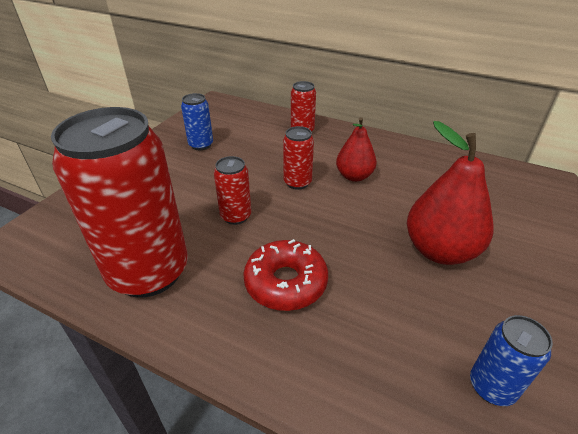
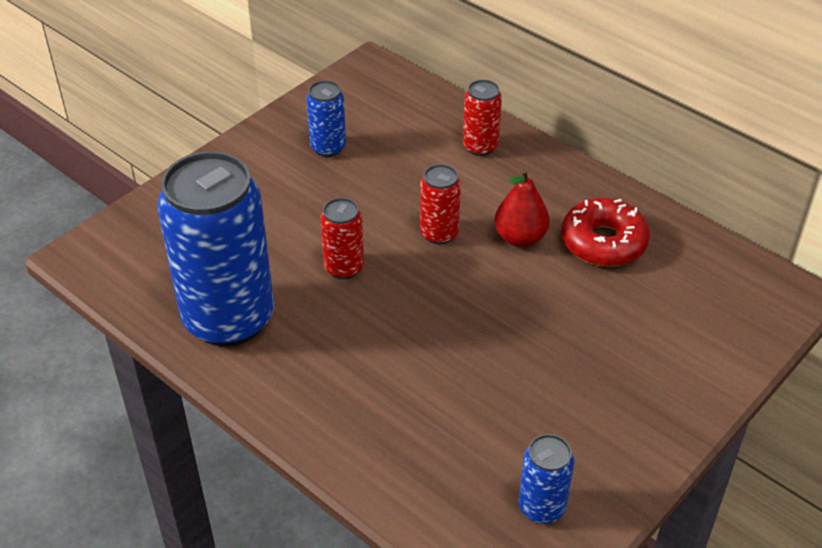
camera: 15 degrees right, 5 degrees up
red can [51,107,188,298] -> blue can [157,151,274,347]
red donut [243,239,328,311] -> red donut moved to [561,198,650,267]
red pear [407,121,494,265] -> none

